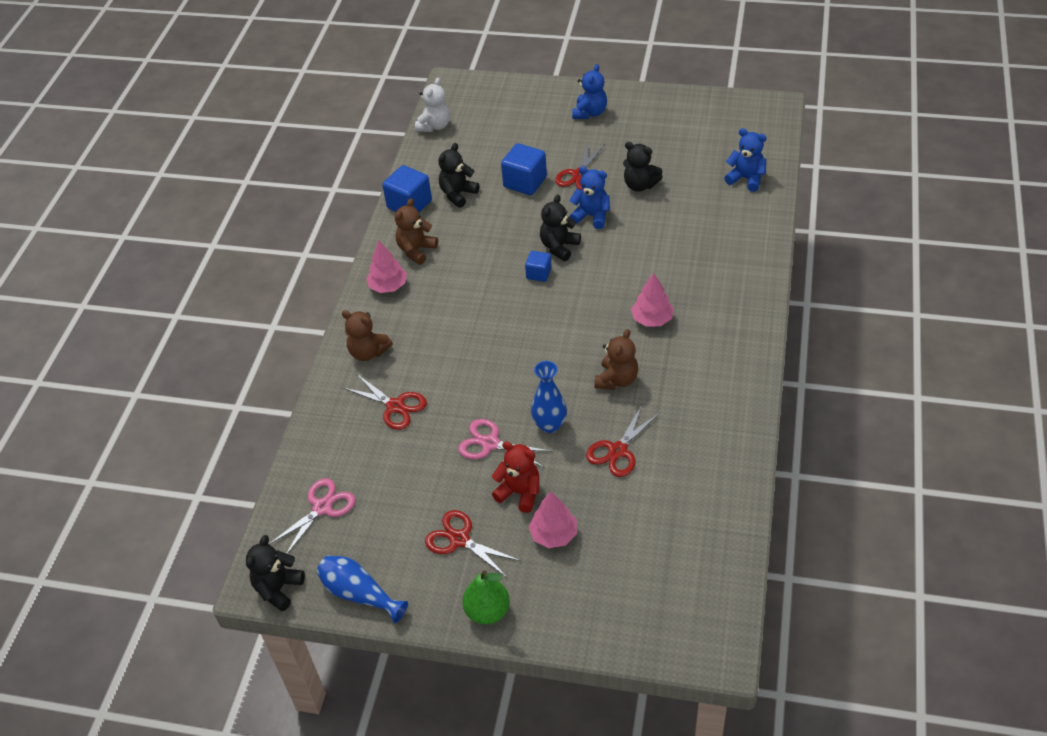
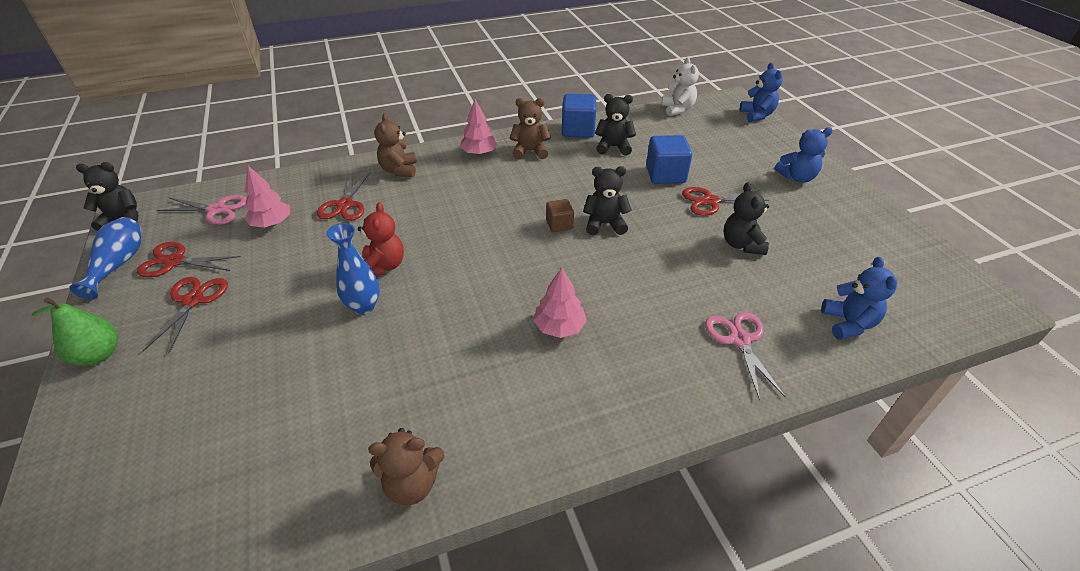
camera: 55 degrees right, 5 degrees down
white teddy bear [415,78,450,132] -> white teddy bear turned 90 degrees counterclockwise [662,57,699,116]
pink scissors [458,419,551,467] -> pink scissors moved to [705,312,786,401]
red teddy bear [492,441,539,513] -> red teddy bear moved to [358,202,404,277]
blue cube [525,251,552,282] -> brown cube [546,199,574,232]
pink tree [528,491,577,548] -> pink tree moved to [244,166,290,228]
blue teddy bear [569,166,610,229] -> blue teddy bear moved to [740,63,783,122]
red scissors [586,405,661,477] -> red scissors moved to [137,242,241,277]
brown teddy bear [594,329,638,390] -> brown teddy bear moved to [368,428,445,505]

